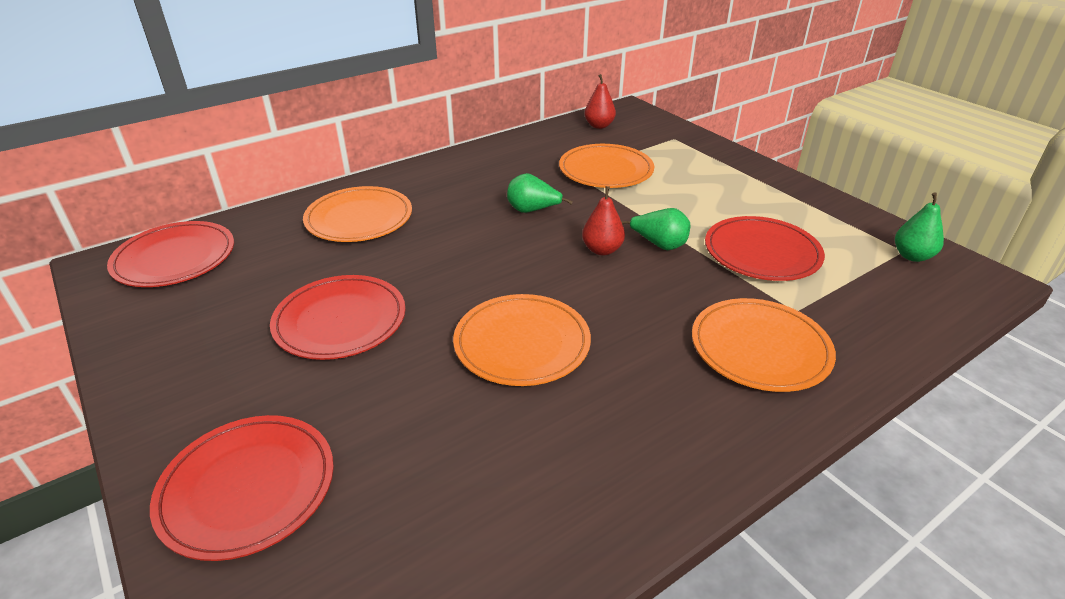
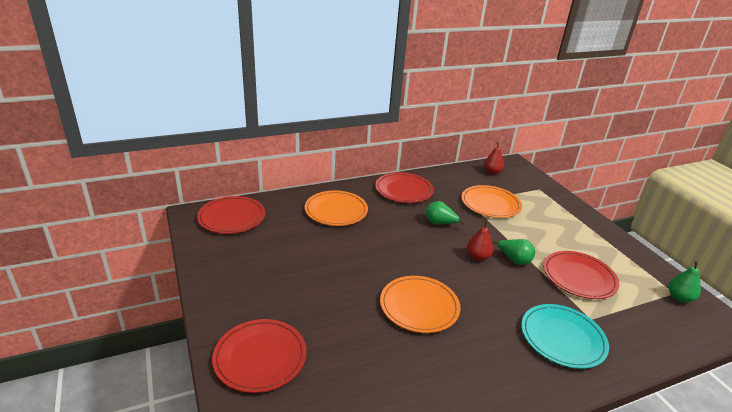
camera: 10 degrees right, 5 degrees down
red plate [270,275,406,360] -> red plate moved to [375,172,434,203]
orange plate [692,298,836,392] -> turquoise plate [521,304,609,369]

